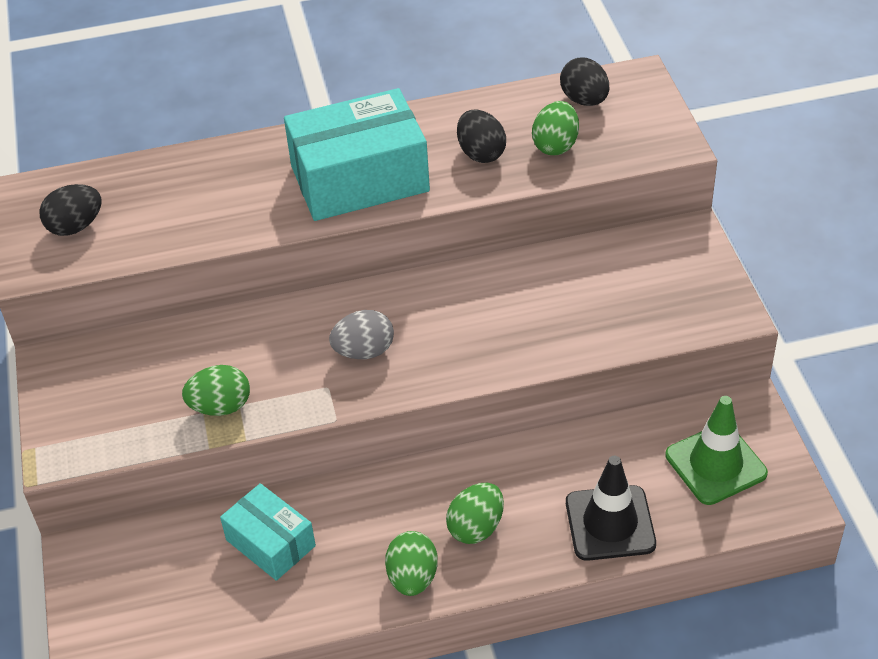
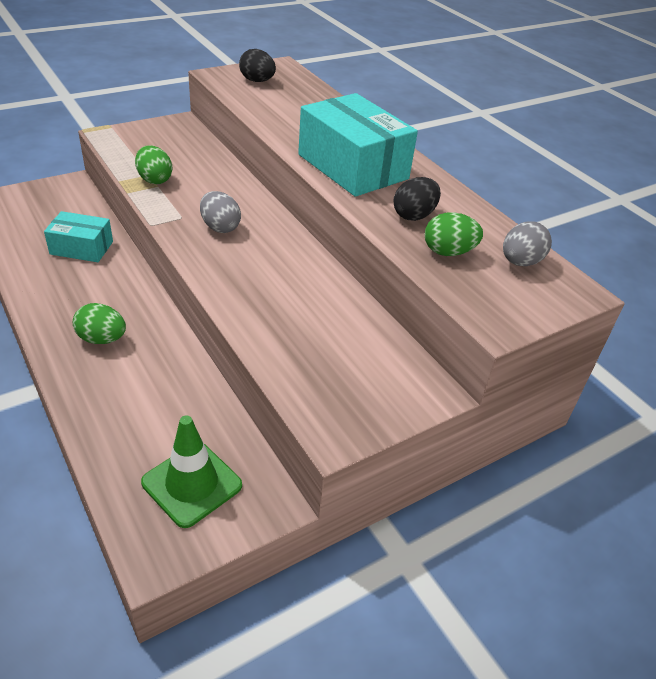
camera: 65 degrees right, 5 degrees down
turquoise box [220,483,316,581] -> turquoise box turned 75 degrees clockwise [44,211,113,262]
green egg [385,531,438,596] -> none
black egg [560,57,609,106] -> grey egg [503,221,552,266]
black traffic cone [566,456,656,561] -> none

